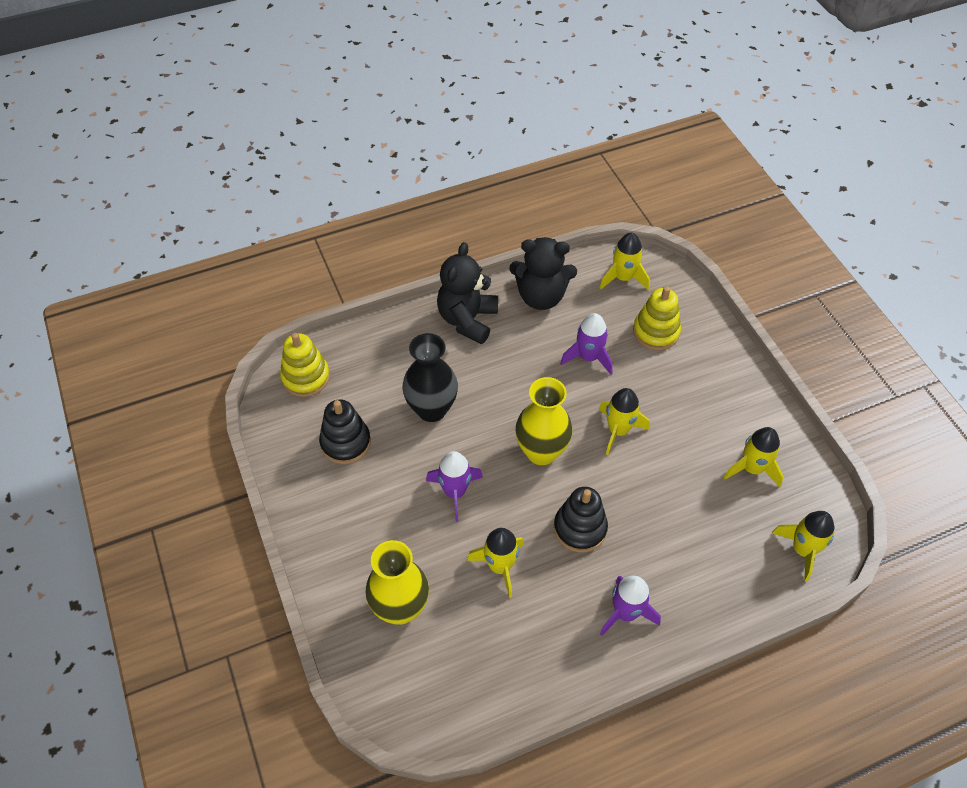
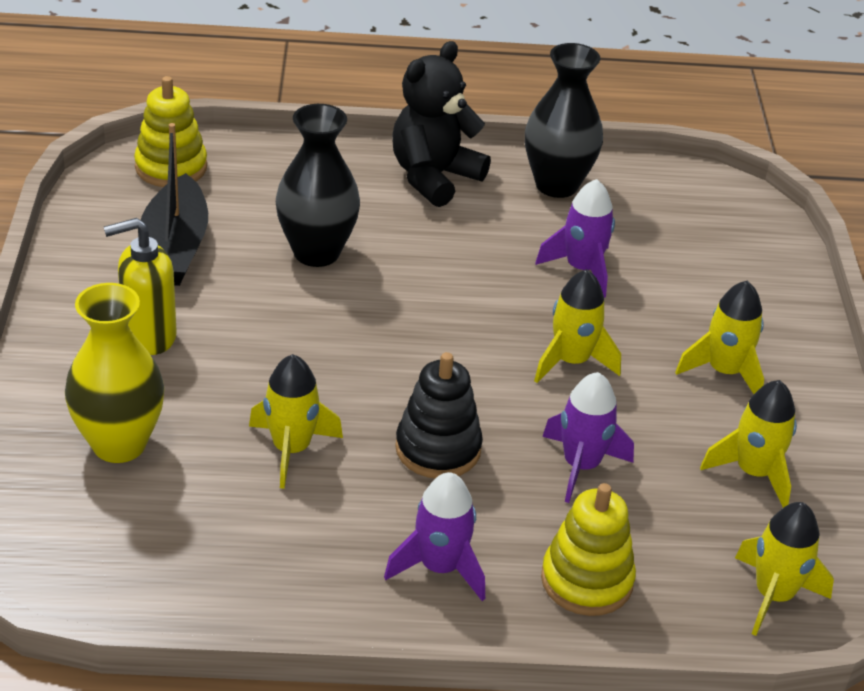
camera: 20 degrees right, 15 degrees down
black stacking toy [319,399,371,464] -> black boat [141,123,208,286]
purple rocket [426,451,483,522] -> purple rocket moved to [542,372,634,503]
black teddy bear [509,237,577,310] -> black vase [525,43,603,198]
yellow vase [515,377,573,465] -> none
yellow rocket [600,232,650,290] -> yellow rocket moved to [675,281,764,394]
yellow stacking toy [633,286,681,350] -> yellow stacking toy moved to [541,483,636,616]
none -> yellow soap dispenser [104,218,177,355]

